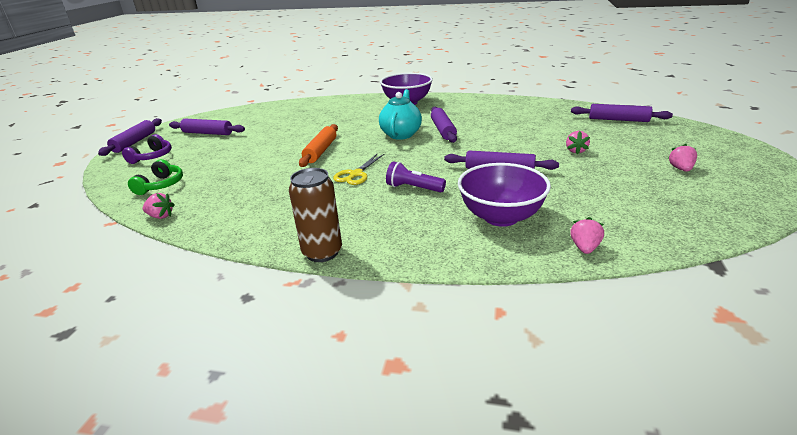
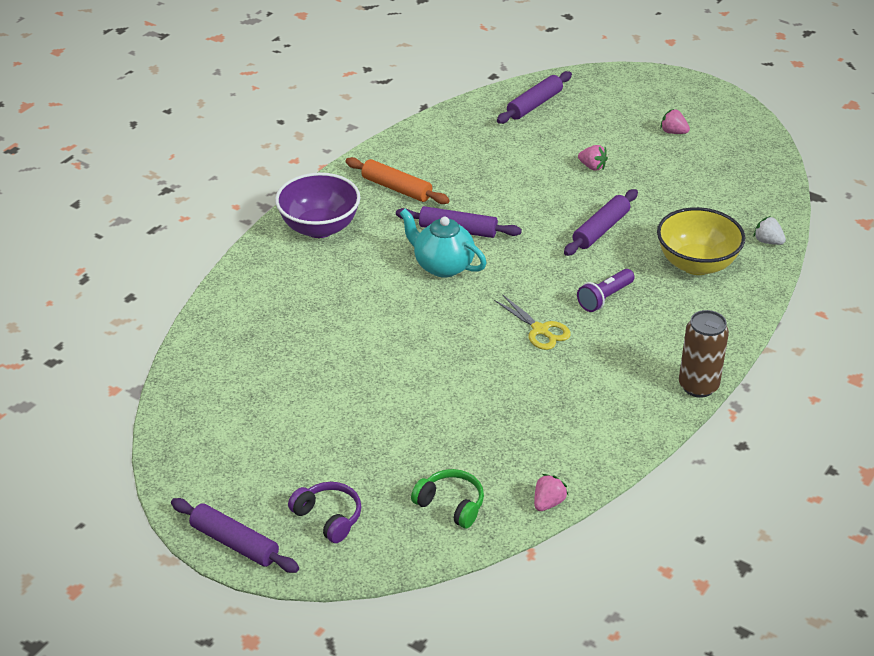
camera: 70 degrees left, 10 degrees up
purple rolling pin [169,119,245,135] -> none
orange rolling pin [299,124,338,167] -> orange rolling pin moved to [346,157,450,204]
purple bowl [458,163,551,227] -> yellow bowl [657,207,745,275]
pink strawberry [570,217,604,254] -> white strawberry [754,216,786,245]

